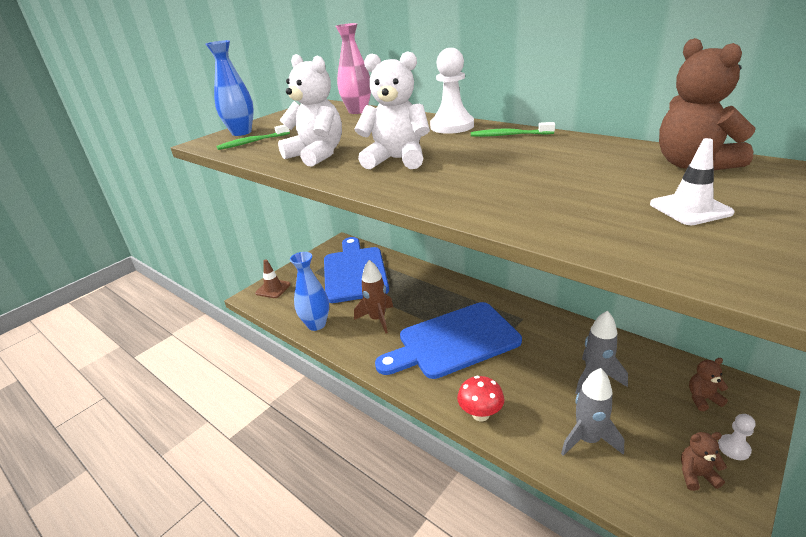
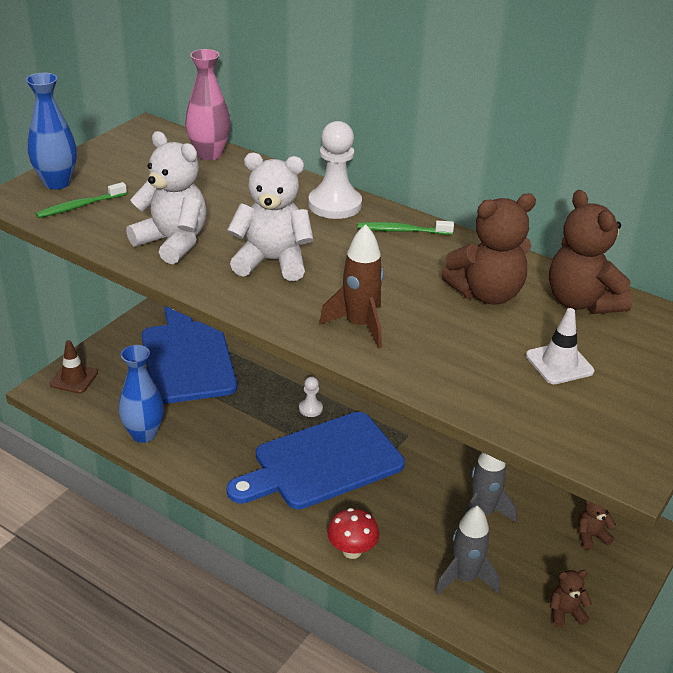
camera: 10 degrees left, 5 degrees up
brown rocket [354,260,393,333] -> brown rocket moved to [319,224,384,349]
white pawn [718,414,755,460] -> white pawn moved to [299,377,323,417]
none -> brown teddy bear [441,193,536,305]

